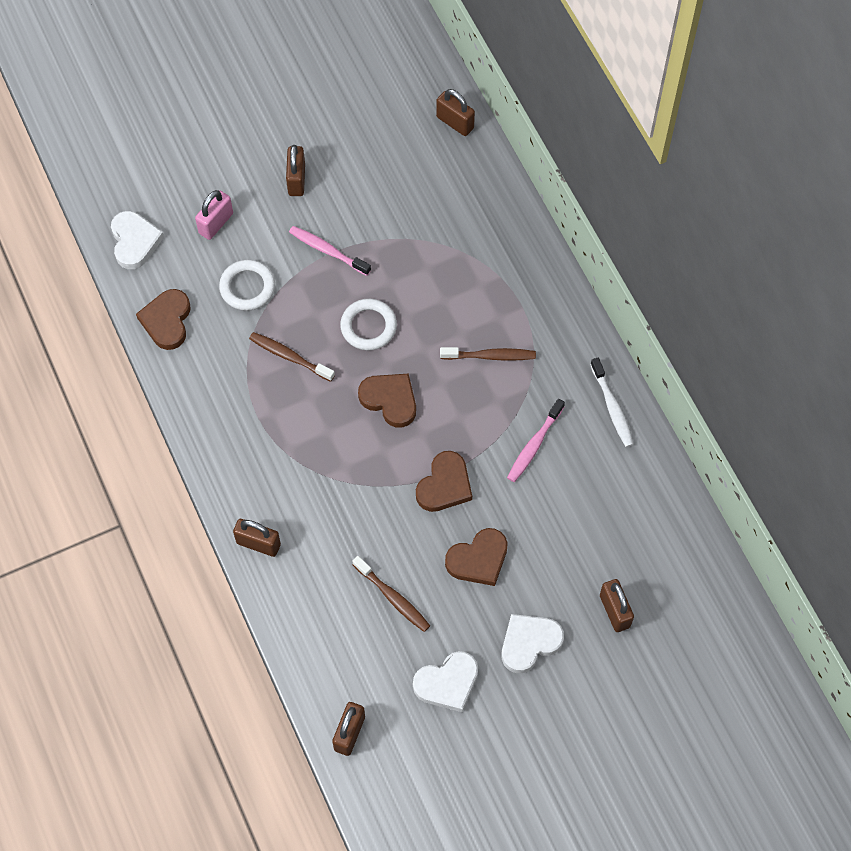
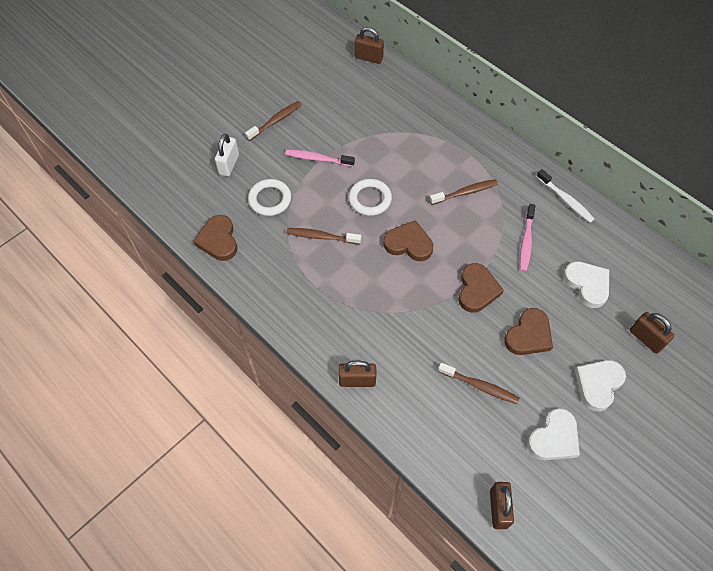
camera: 20 degrees left, 5 degrees down
white heart [111,211,164,269] -> white heart moved to [563,261,609,308]
pink padlock [195,190,233,240] -> white padlock [215,134,239,176]
brown padlock [286,145,305,196] -> brown toothbrush [245,101,302,141]

